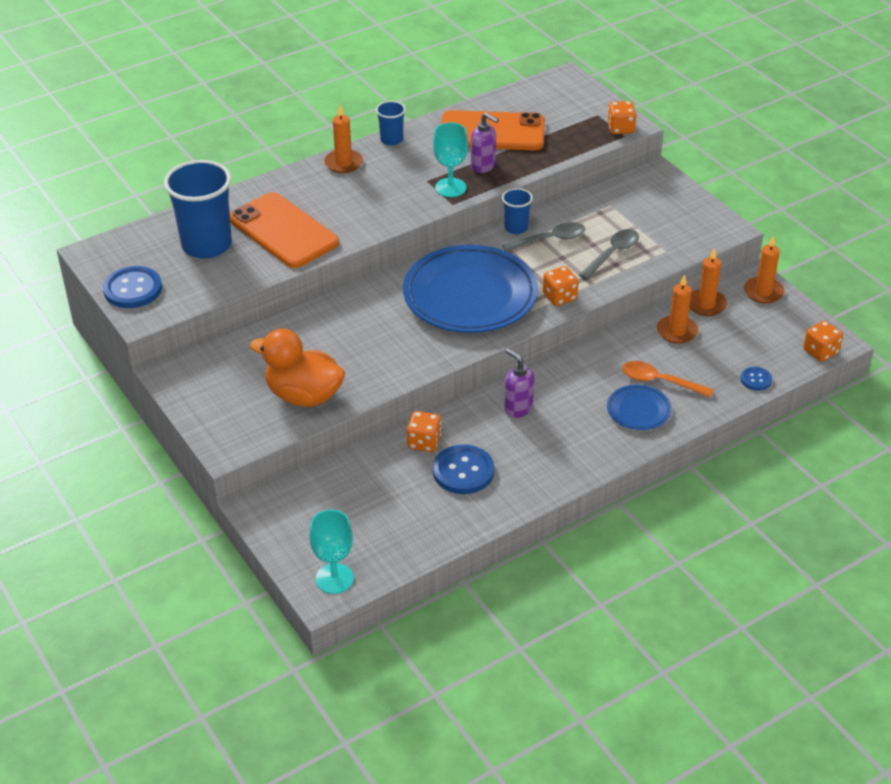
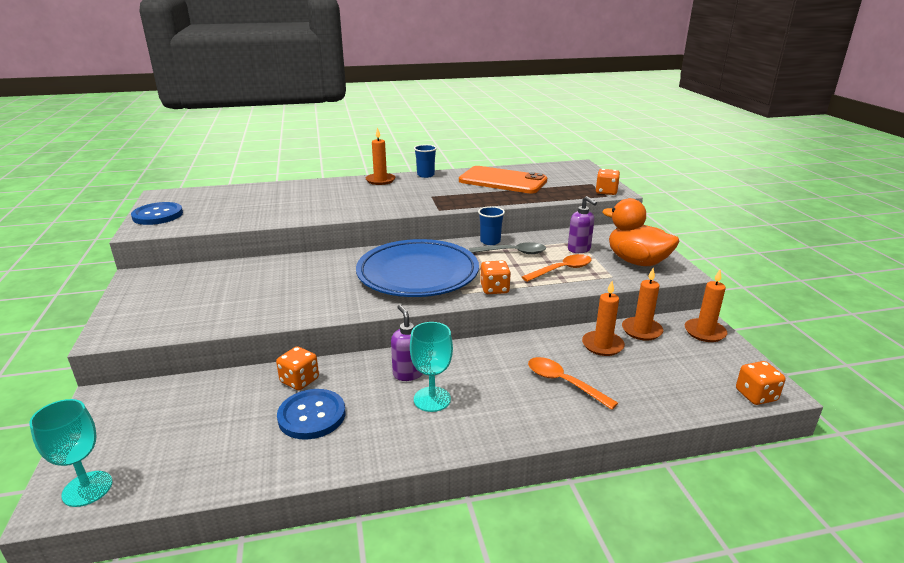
camera: 20 degrees right, 15 degrees down
blue cup [164,160,232,259] -> none
orange phone [230,192,339,268] -> none
orange duck [250,329,345,407] -> orange duck moved to [602,198,679,266]
turquoise goblet [433,122,468,197] -> turquoise goblet moved to [410,322,453,412]
purple soap dispenser [471,113,499,173] -> purple soap dispenser moved to [568,196,597,253]
grey spoon [579,229,639,280] -> orange spoon [522,254,591,282]
blue plate [607,385,672,430] -> none
blue button [740,367,772,391] -> none

